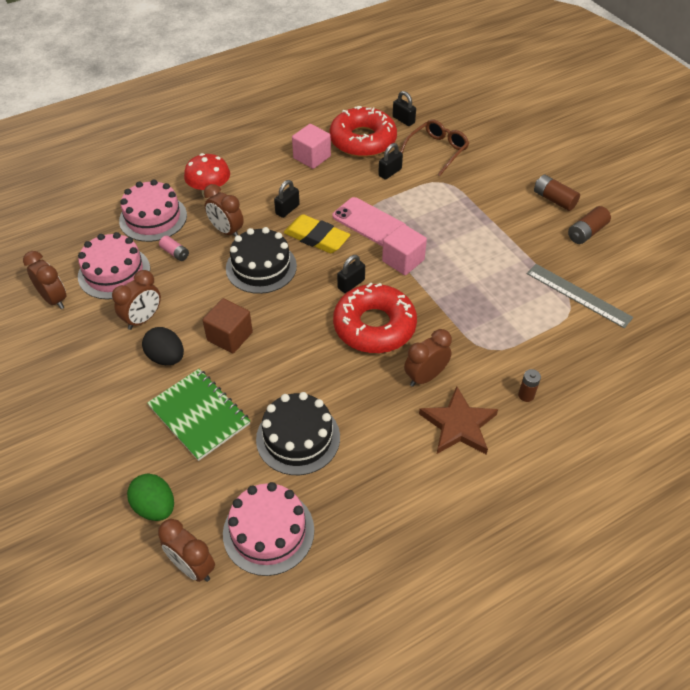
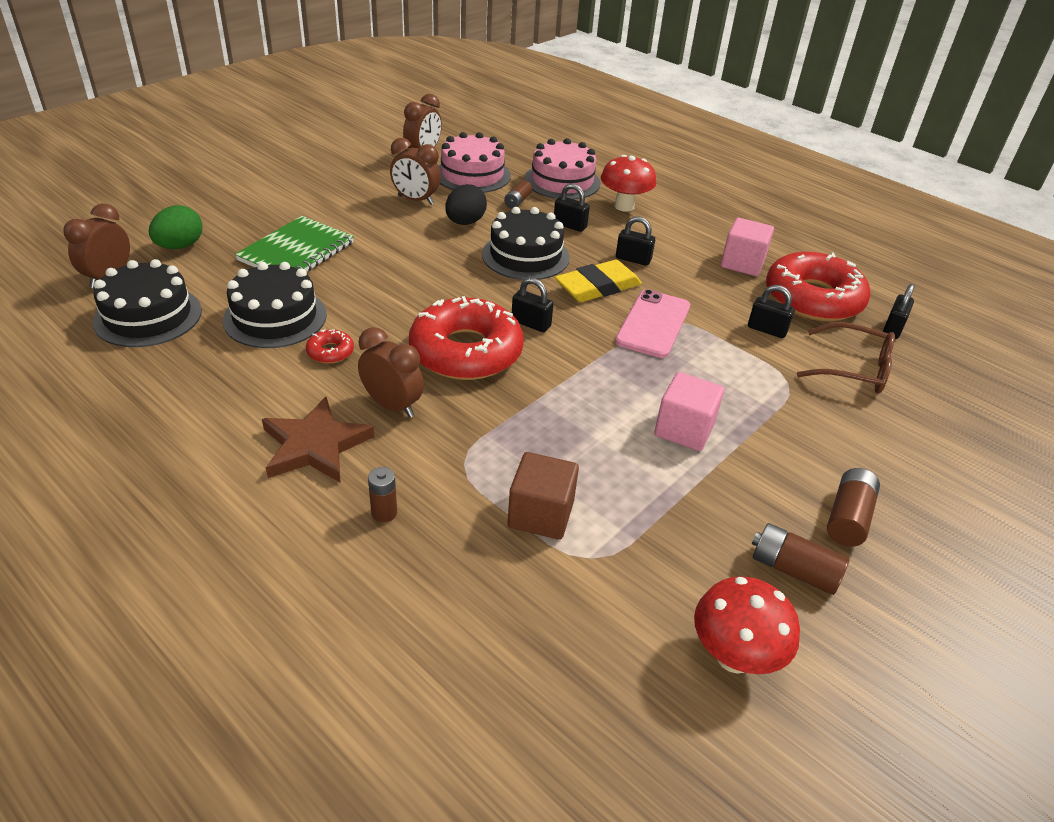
camera: 70 degrees right, 10 degrees down
black egg [142,327,184,365] -> black egg moved to [445,184,487,225]
pink battery [159,235,189,261] -> brown battery [504,180,532,209]
brown cube [203,298,253,353] -> brown cube moved to [508,452,579,540]
brown clock [204,184,244,236] -> black padlock [554,183,590,232]
pink cake [223,482,314,576] -> black cake [93,259,202,347]
yellow eraser [284,214,350,253] -> yellow eraser turned 45 degrees clockwise [555,260,642,302]
pink cube [382,224,427,275] -> pink cube moved to [654,372,724,451]
grey ruler [527,264,633,328] -> none
none -> red donut [306,329,354,364]
none -> red mushroom [694,576,800,674]

